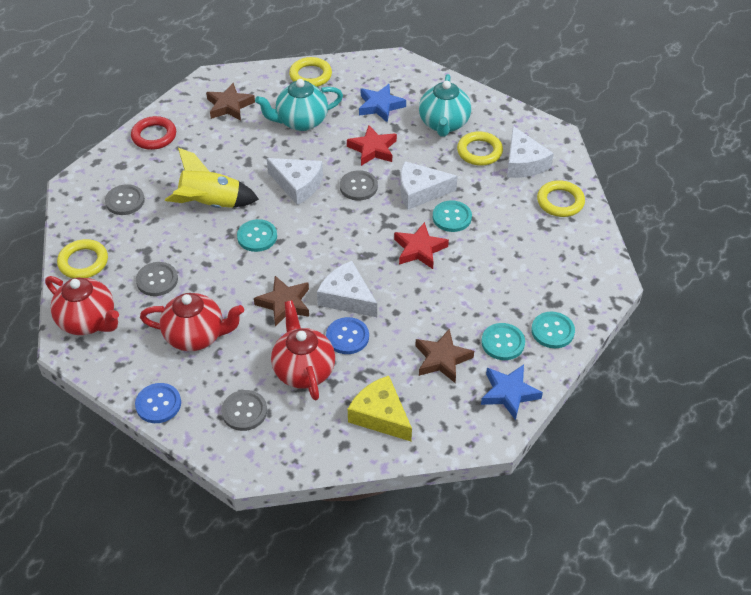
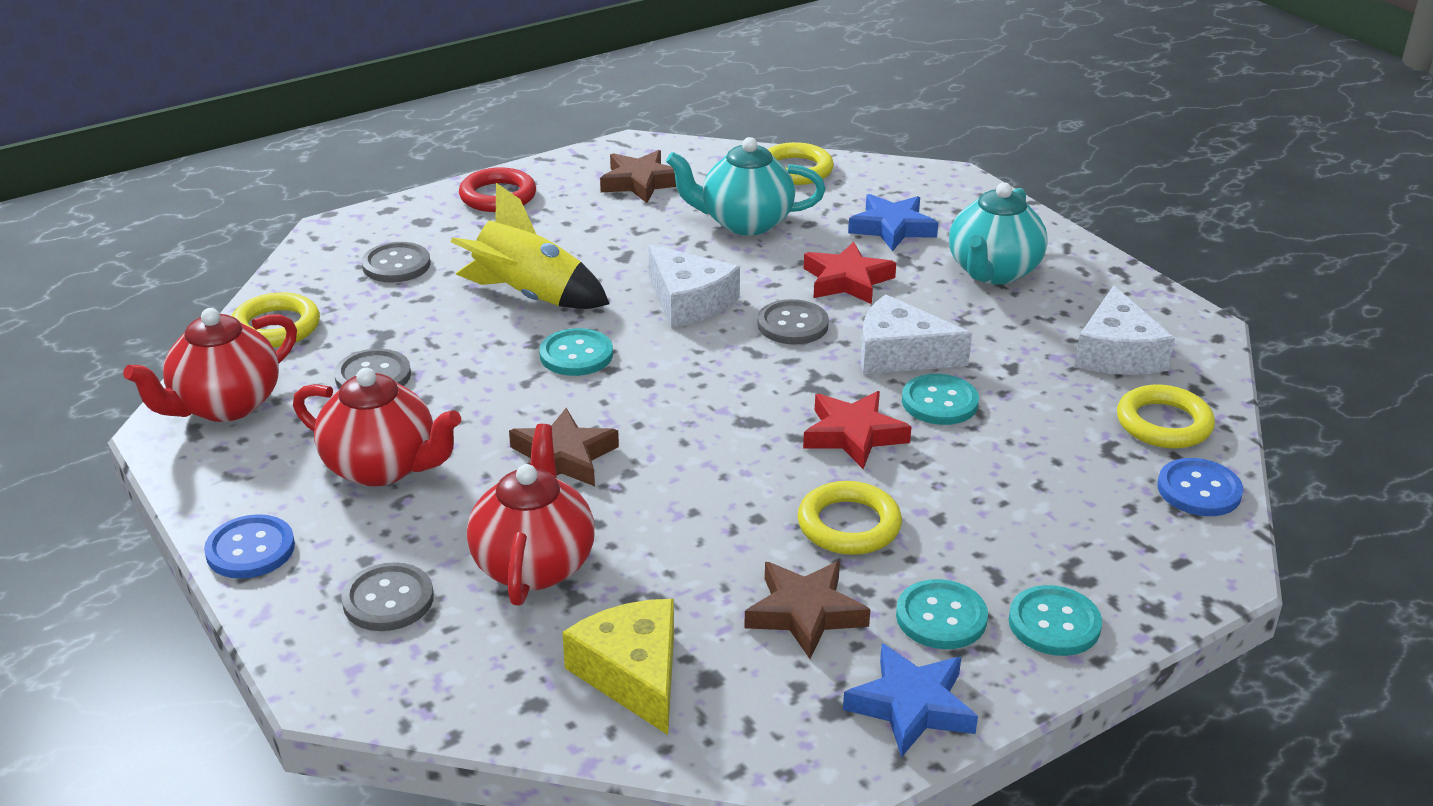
camera: 20 degrees right, 15 degrees down
red teapot [45,276,119,335] -> red teapot turned 75 degrees clockwise [123,308,297,422]
white cheese [317,261,377,317] -> none
blue button [326,317,369,354] -> blue button moved to [1157,458,1243,516]
yellow ring [457,131,503,166] -> yellow ring moved to [797,481,902,555]

